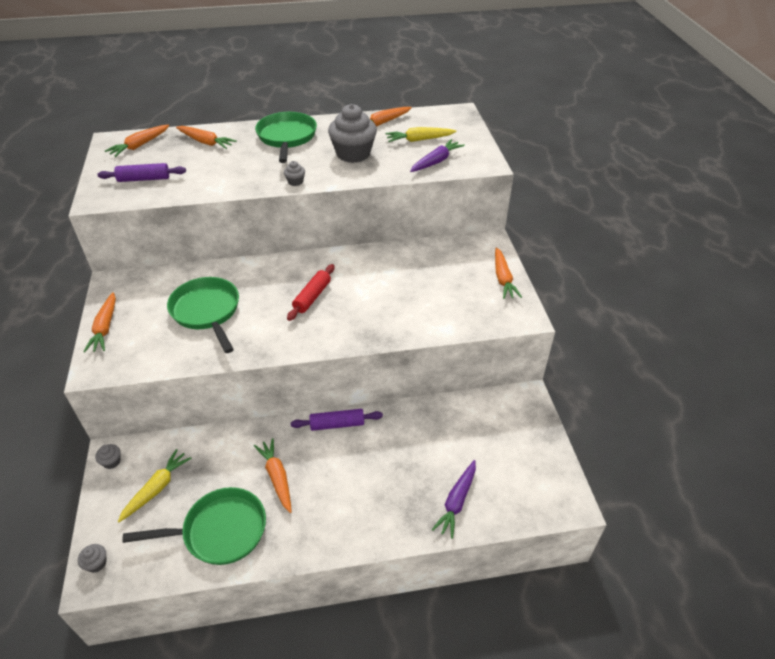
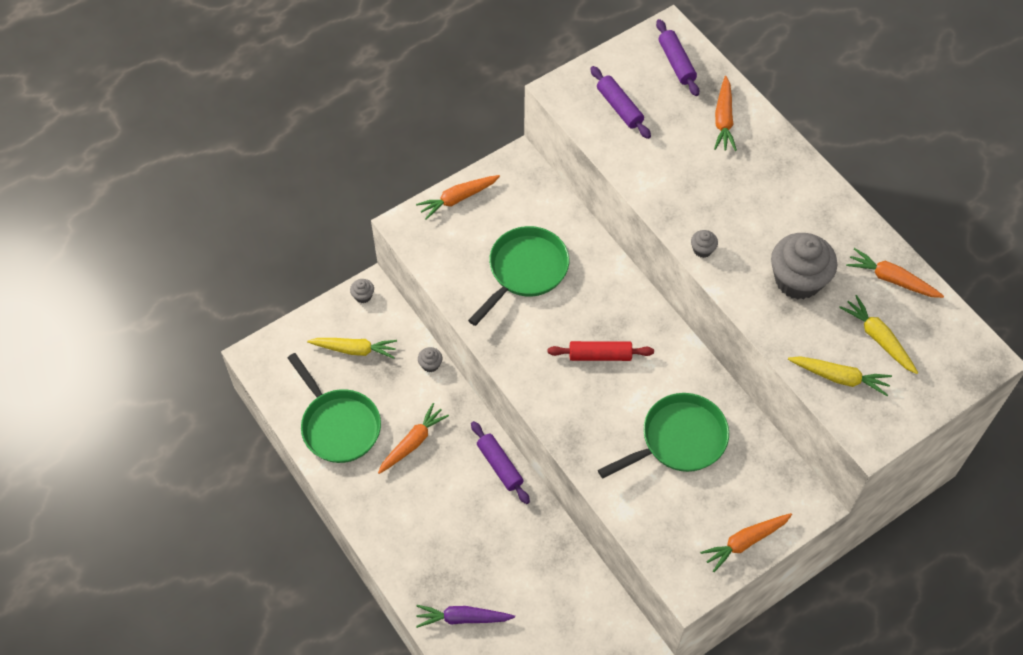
camera: 65 degrees right, 15 degrees up
grey cupcake [78,544,107,573] -> grey cupcake moved to [418,347,442,372]
orange carrot [105,125,169,157] -> purple rolling pin [656,19,699,96]
green pan [255,112,317,163] -> green pan moved to [598,393,729,479]
purple carrot [410,139,465,172] -> yellow carrot [788,356,892,396]

